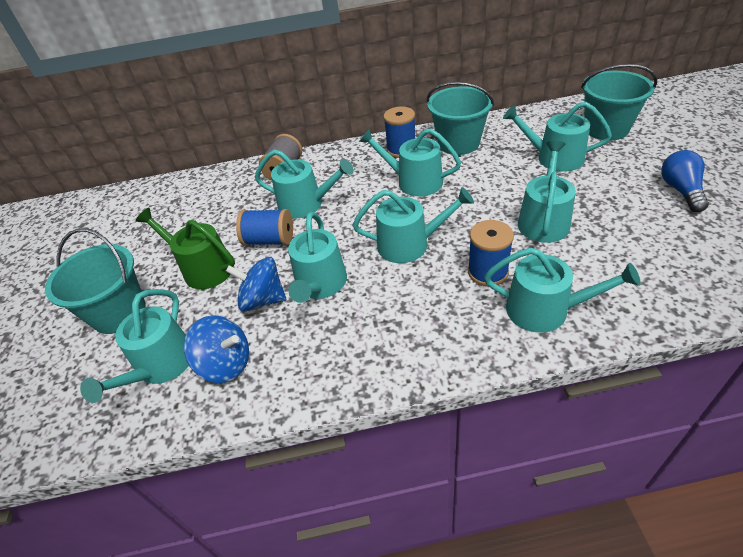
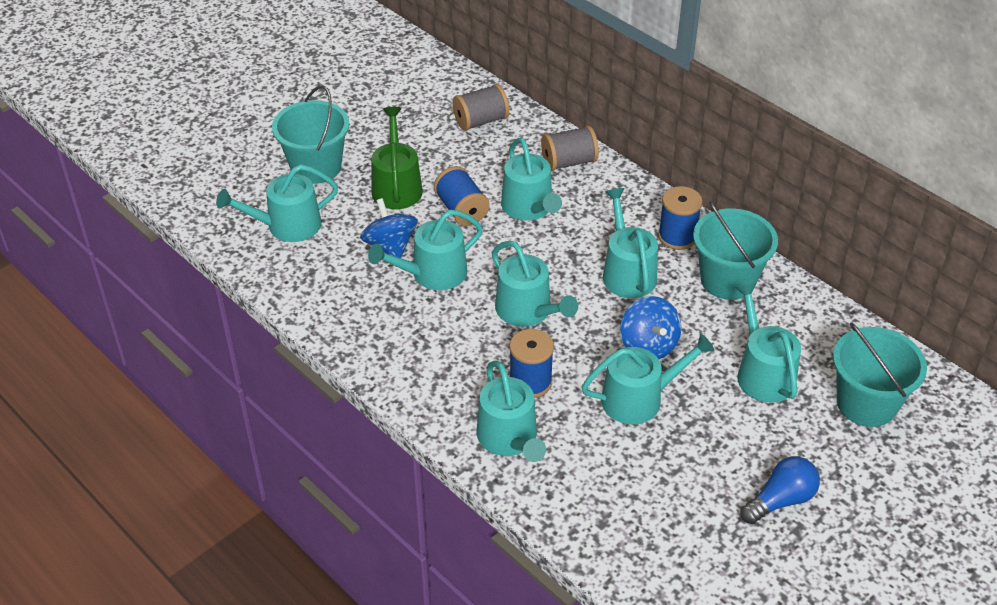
camera: 50 degrees right, 0 degrees up
blue spinning top [184,315,249,383] -> blue spinning top moved to [620,296,681,359]
none -> grey spool [453,84,509,131]

